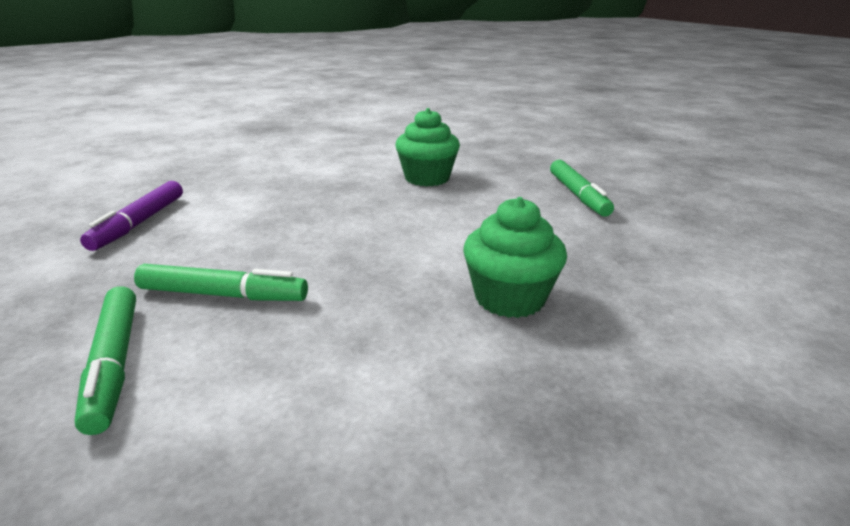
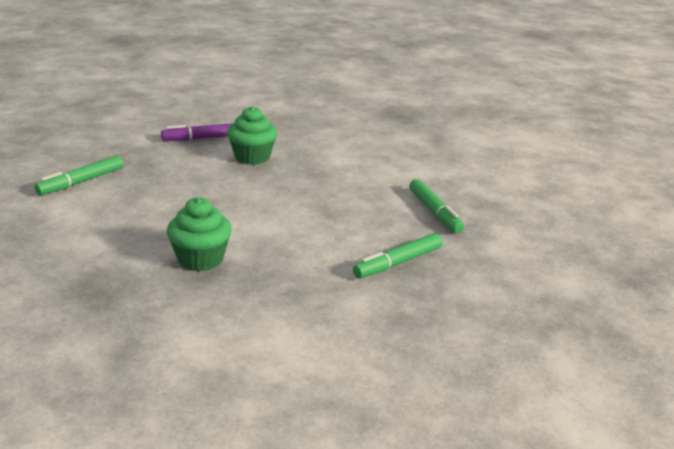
camera: 60 degrees right, 0 degrees up
green marker [134,264,308,301] -> green marker moved to [409,179,464,233]
green cupcake [395,108,460,186] -> green cupcake moved to [227,106,277,165]

